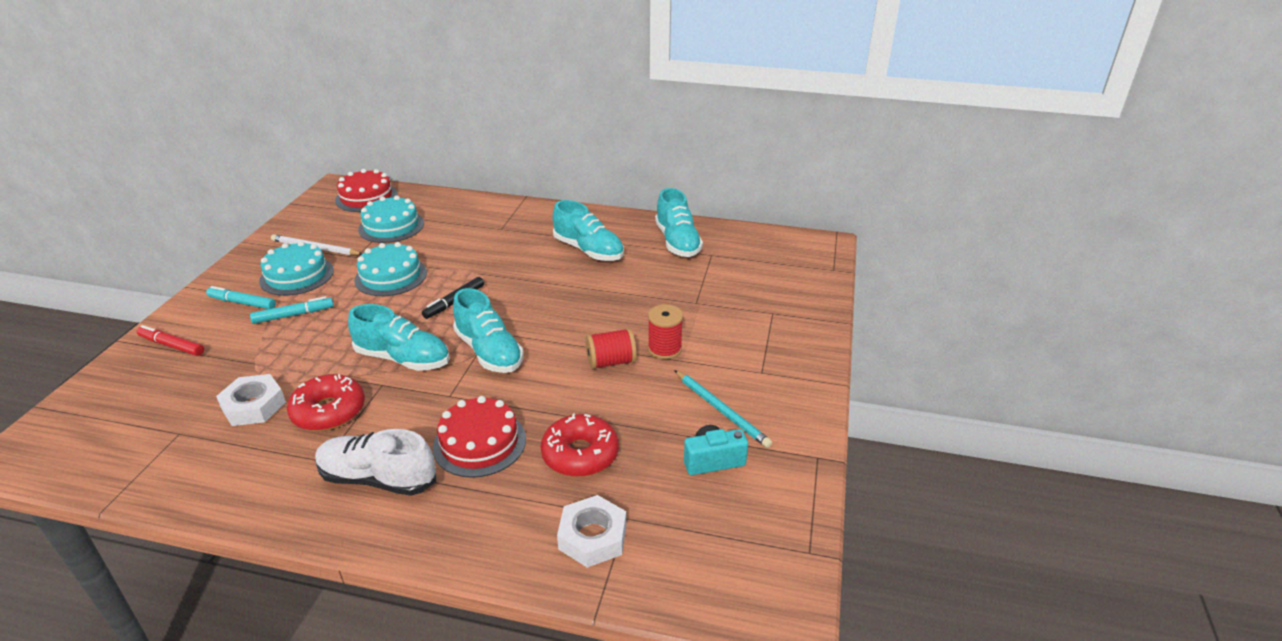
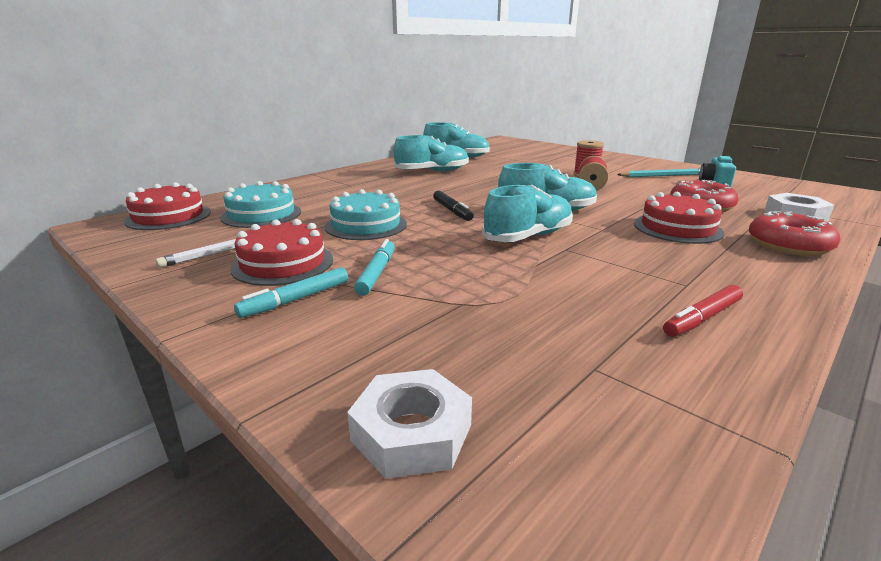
camera: 60 degrees left, 10 degrees down
red marker [137,325,204,356] -> red marker moved to [663,285,743,337]
white nut [216,374,286,426] -> white nut moved to [347,369,472,479]
turquoise cake [259,241,334,296] -> red cake [230,219,333,286]
red donut [287,374,365,431] -> red donut moved to [749,211,841,256]
white shoe [315,429,436,496] -> none

